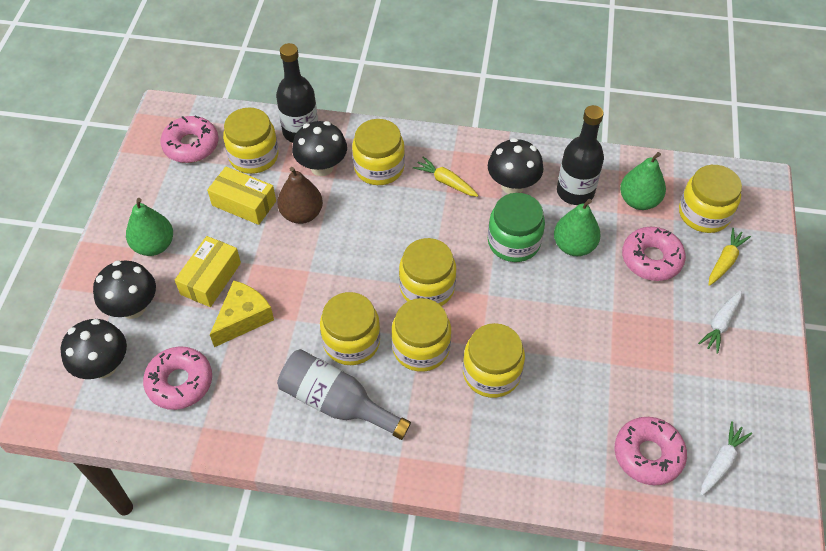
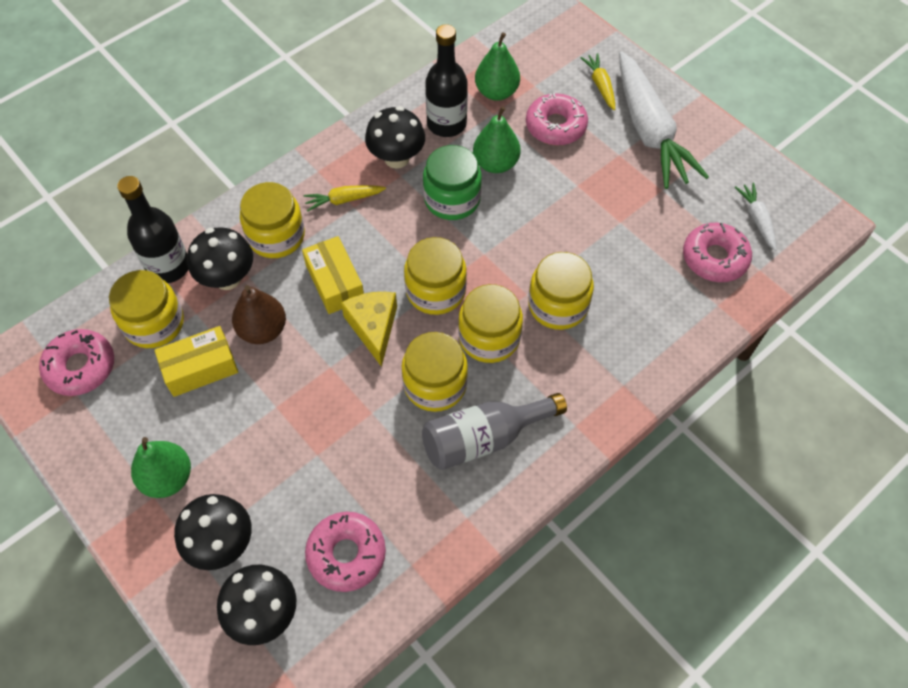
camera: 50 degrees left, 5 degrees up
yellow box [175,236,241,307] -> yellow box moved to [302,236,364,314]
yellow cheese [210,280,274,347] -> yellow cheese moved to [341,292,397,367]
yellow jar [679,165,742,233] -> none
white carrot [698,290,742,354] -> white carrot [619,51,709,189], size x2.26

